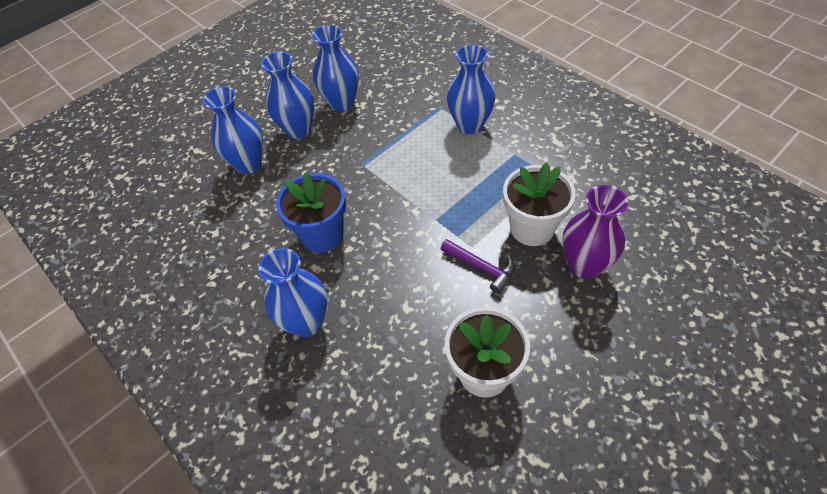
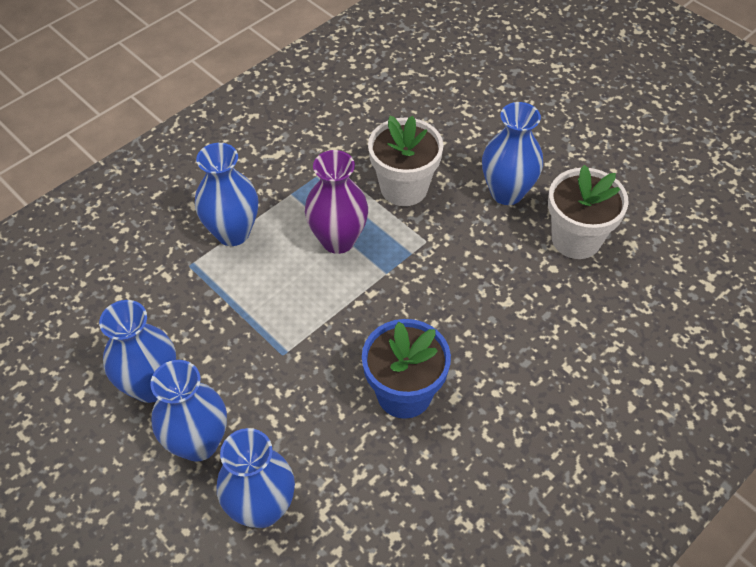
camera: 95 degrees left, 0 degrees up
blue vase [258,248,328,337] -> blue vase moved to [482,102,543,205]
purple hammer [441,239,515,294] -> none
purple vase [562,185,628,279] -> purple vase moved to [305,150,368,254]

